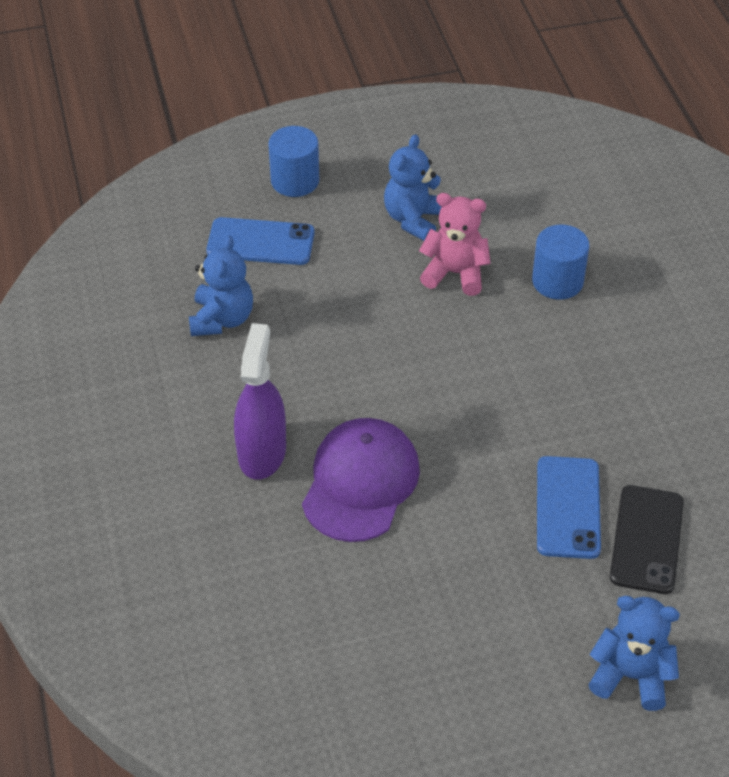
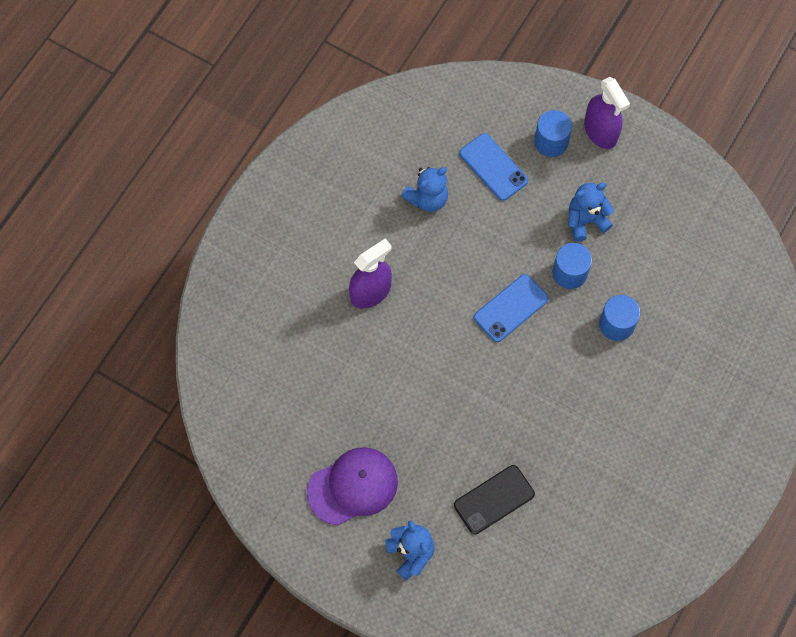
camera: 45 degrees right, 20 degrees up
purple cap [302,418,420,542] -> purple cap moved to [307,447,398,525]
pink teddy bear [419,193,491,296] -> blue cylinder [552,243,592,289]
blue phone [537,456,601,559] -> blue phone moved to [474,274,549,342]
none -> purple spray bottle [584,77,630,149]

